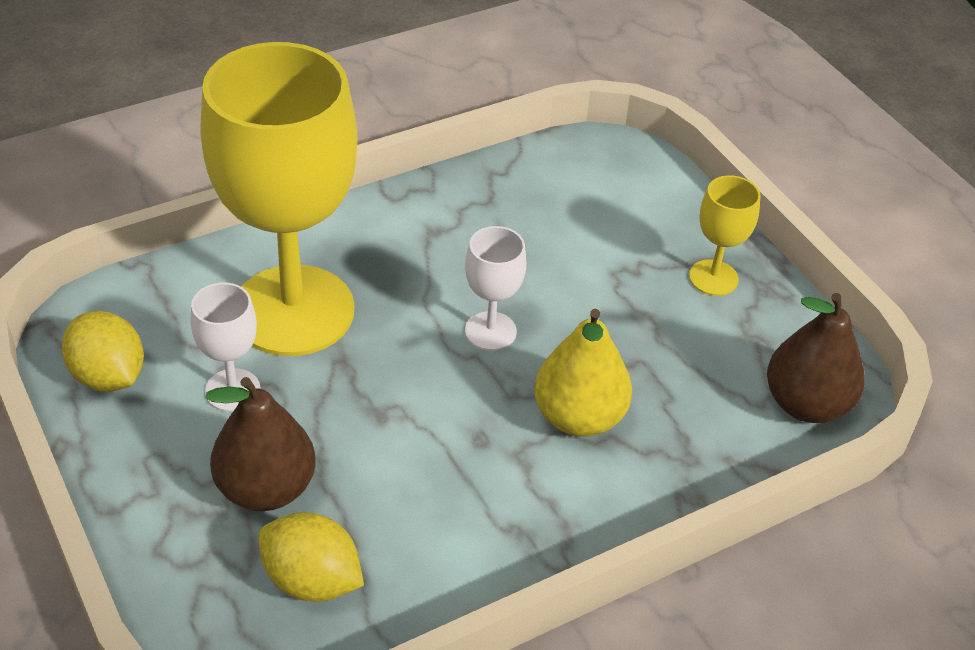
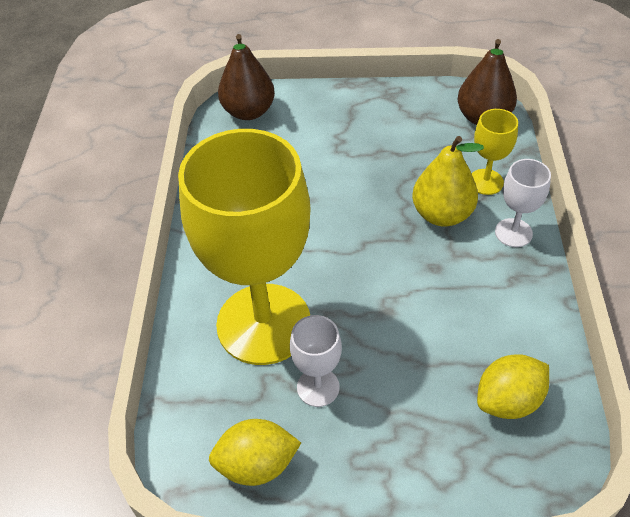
camera: 55 degrees left, 5 degrees up
brown pear [206,377,315,511] -> brown pear moved to [218,34,275,120]
white goblet [465,226,526,351] -> white goblet moved to [495,159,551,247]
yellow goblet [689,175,761,296] -> yellow goblet moved to [471,109,518,195]

